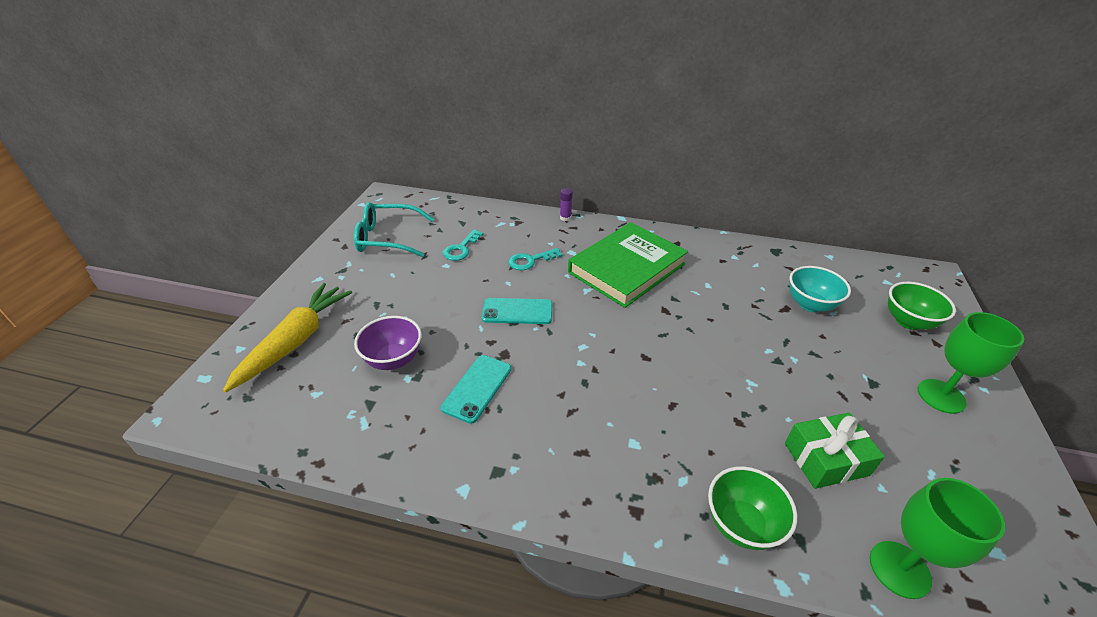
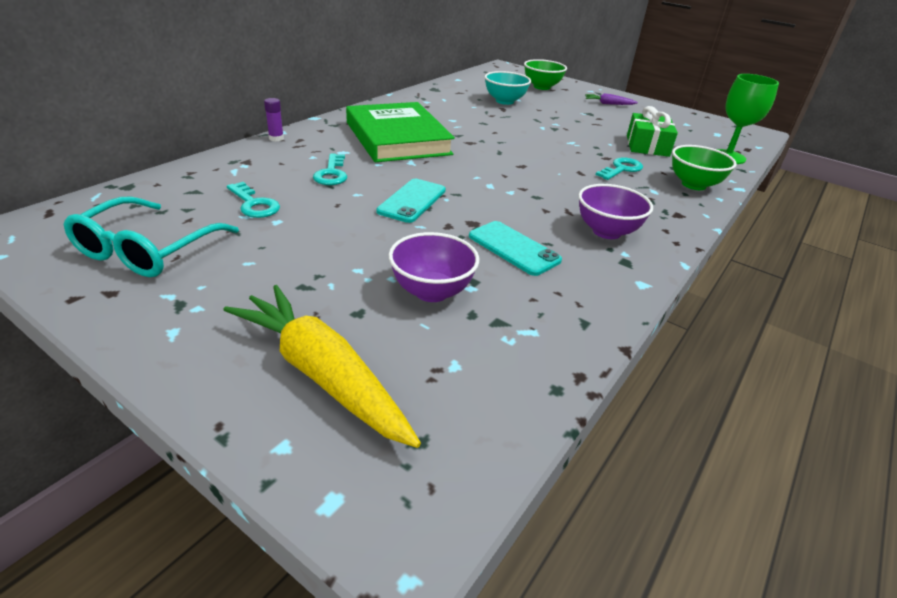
camera: 70 degrees left, 5 degrees down
green goblet [918,312,1024,414] -> purple carrot [585,93,638,105]
none -> purple bowl [578,184,653,239]
none -> turquoise key [596,157,643,180]

